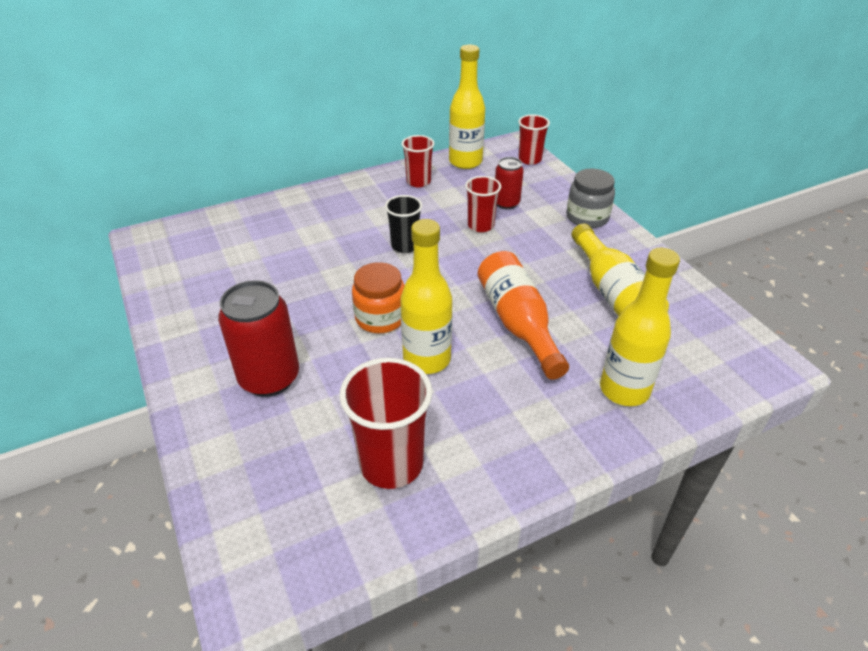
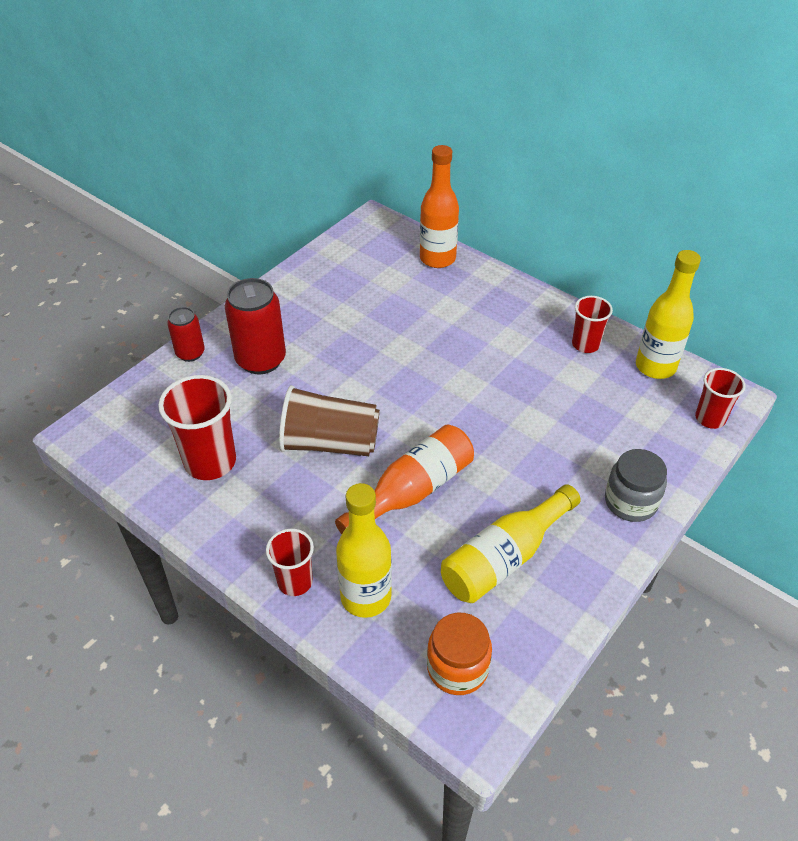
camera: 65 degrees right, 5 degrees up
orange jar [352,262,405,333] -> orange jar moved to [427,613,492,695]
black cup [385,195,422,253] -> none
yellow bottle [400,219,452,374] -> brown cup [279,385,380,456]
red cup [465,176,501,232] -> red cup moved to [266,529,314,596]
red can [495,157,524,210] -> red can moved to [167,307,205,362]
none -> orange bottle [420,145,459,268]

